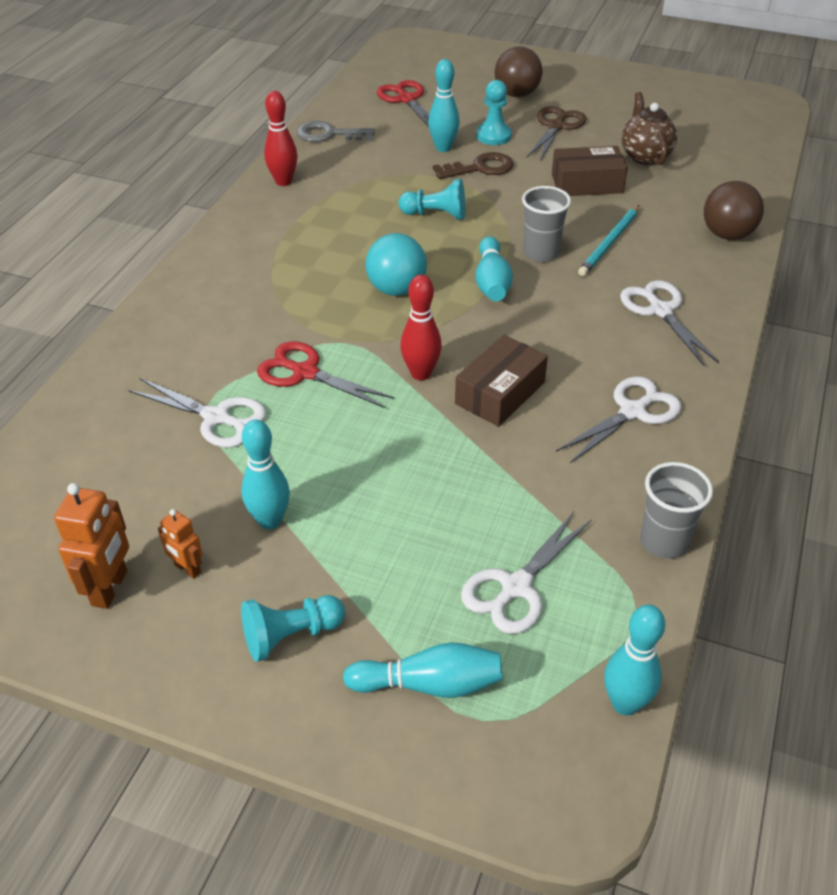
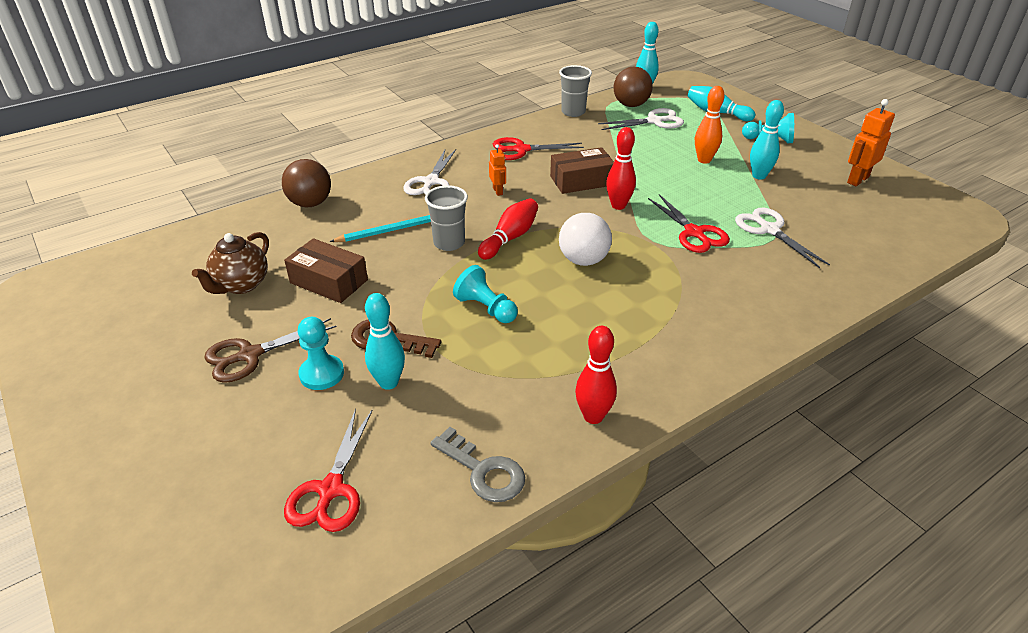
camera: 145 degrees left, 5 degrees down
orange robot [158,509,203,579] -> orange robot moved to [489,144,506,196]
turquoise ball [365,233,427,296] -> white ball [559,213,612,266]
turquoise bowling pin [476,236,513,301] -> red bowling pin [478,198,538,260]
brown ball [495,46,543,97] -> brown ball moved to [613,67,653,107]
white scissors [556,376,682,463] -> red scissors [493,137,584,160]
none -> orange bowling pin [695,86,725,164]

